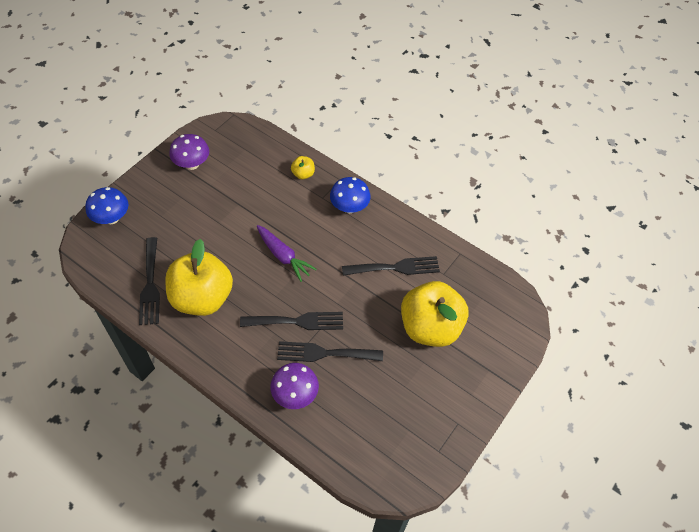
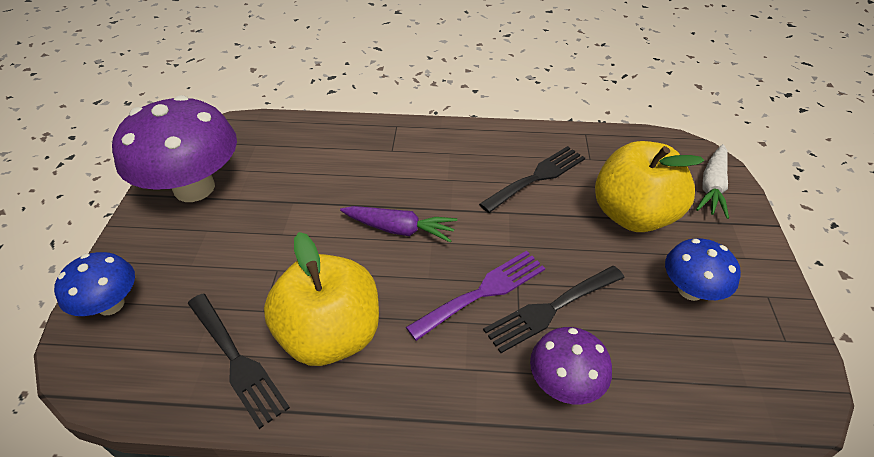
camera: 30 degrees left, 10 degrees down
purple mushroom [169,134,209,170] -> purple mushroom [112,95,237,202], size x1.88
black fork [240,312,343,330] -> purple fork [406,251,545,341]
yellow apple [291,156,315,179] -> none
blue mushroom [330,177,371,213] -> blue mushroom moved to [665,238,741,301]
none -> white carrot [696,144,729,219]

